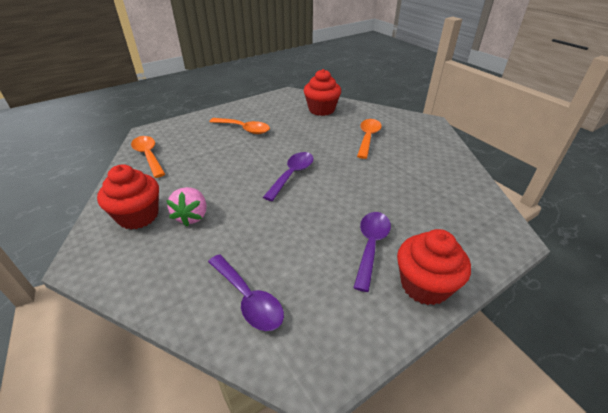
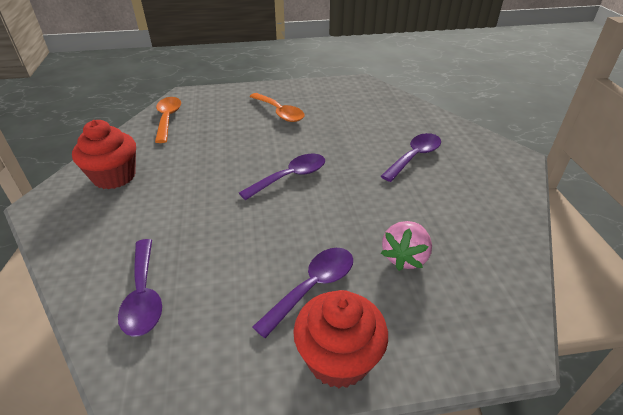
camera: 25 degrees right, 0 degrees up
pink strawberry [166,187,207,226] -> pink strawberry moved to [381,221,432,271]
red cupcake [304,69,341,116] -> none
orange spoon [357,119,382,159] -> purple spoon [381,133,441,182]

